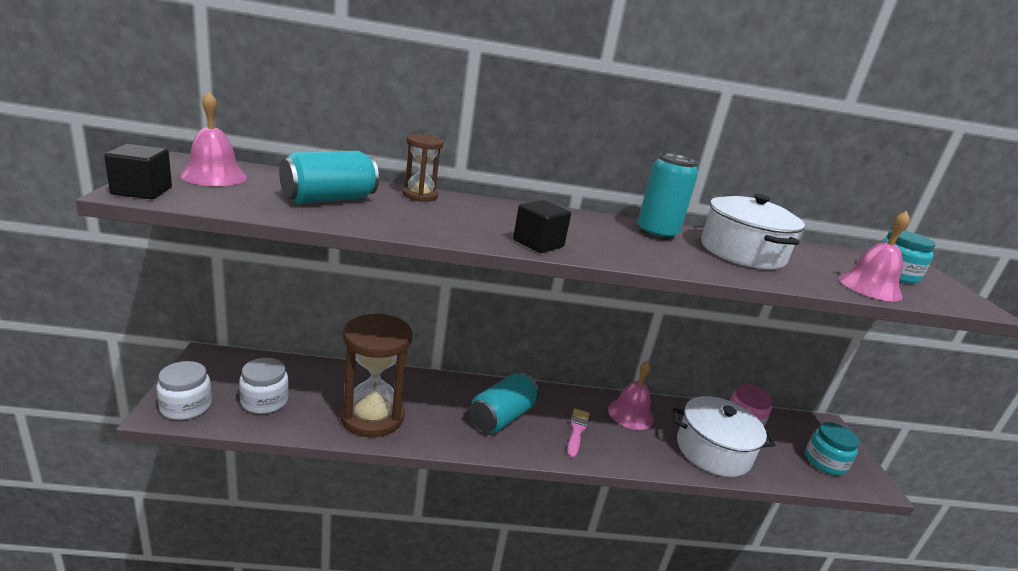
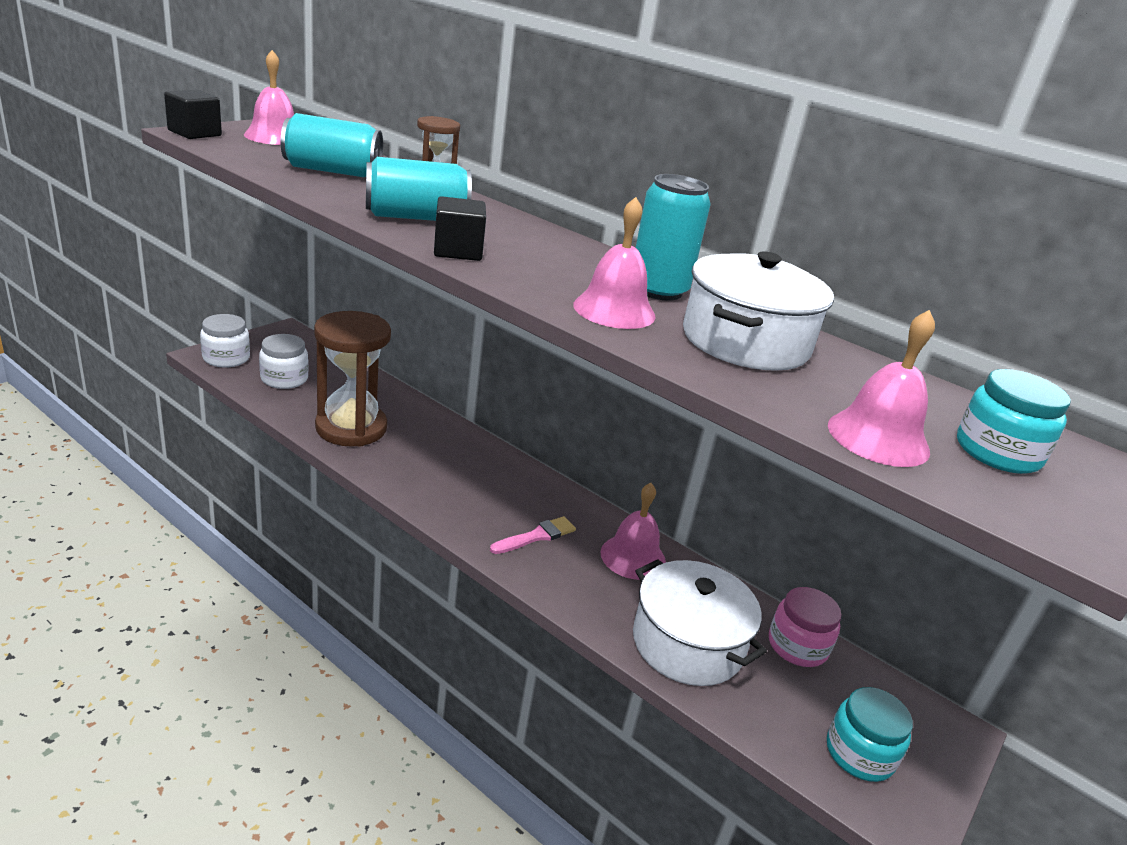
camera: 40 degrees right, 5 degrees up
turquoise can [470,373,539,433] -> turquoise can moved to [366,157,472,221]
none -> pink bell [573,197,656,329]

